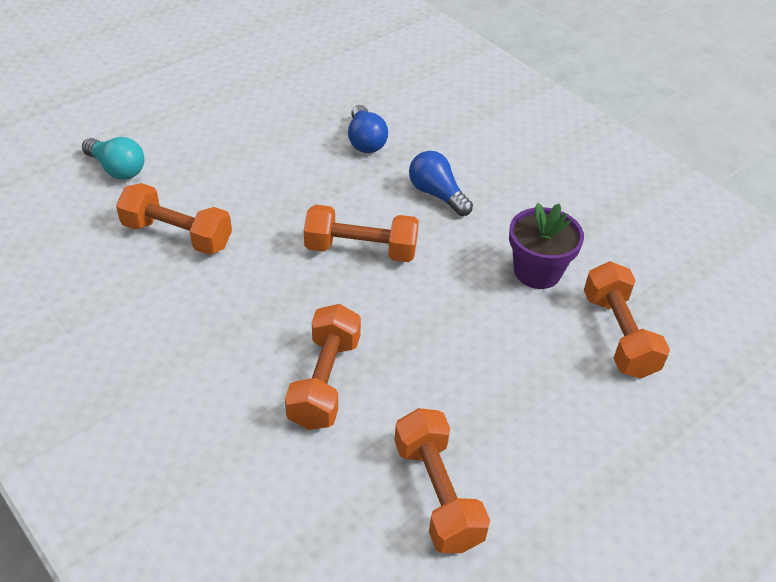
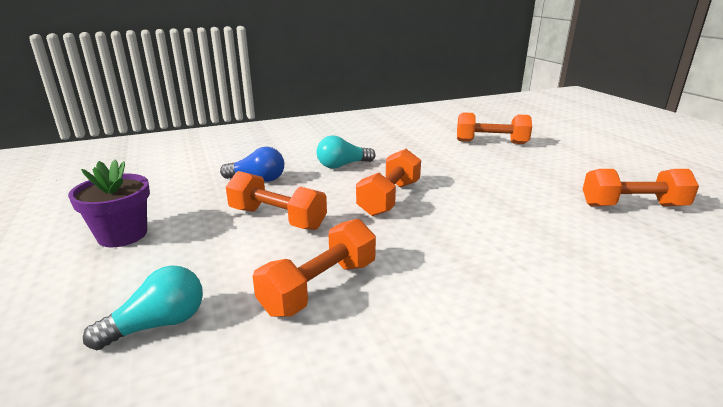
camera: 70 degrees left, 20 degrees down
orange dumbbell [285,304,361,430] -> orange dumbbell moved to [226,171,327,230]
blue light bulb [409,151,473,216] -> turquoise light bulb [317,136,376,169]
purple flower pot [509,203,584,289] -> purple flower pot moved to [68,159,150,247]

